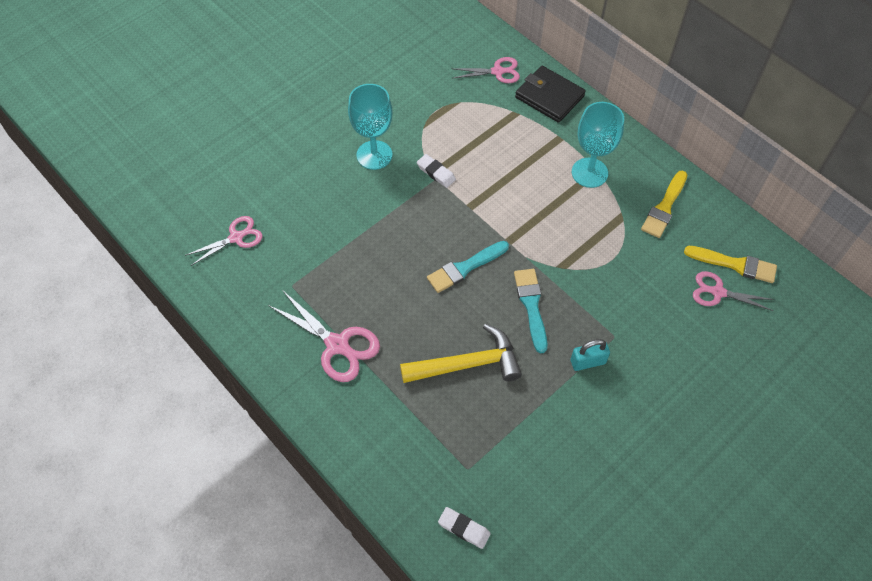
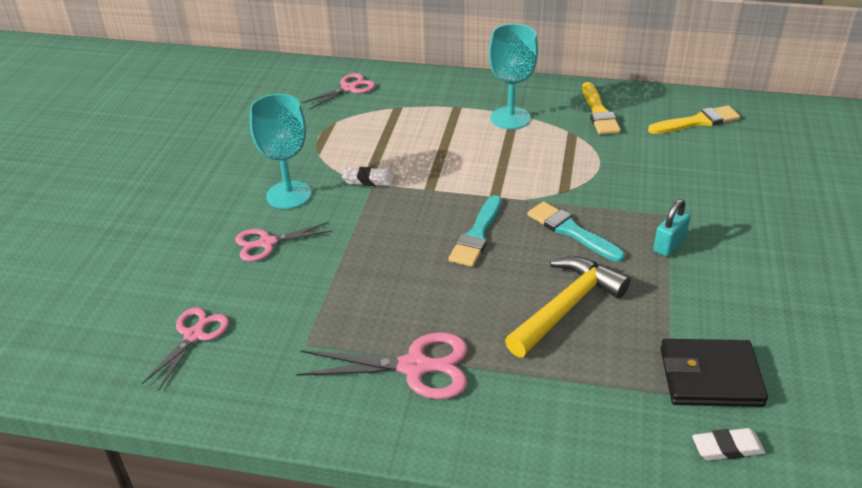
camera: 35 degrees left, 20 degrees down
black wallet [515,66,586,123] -> black wallet moved to [660,339,768,407]
pink scissors [693,271,774,311] -> pink scissors moved to [235,222,333,261]

